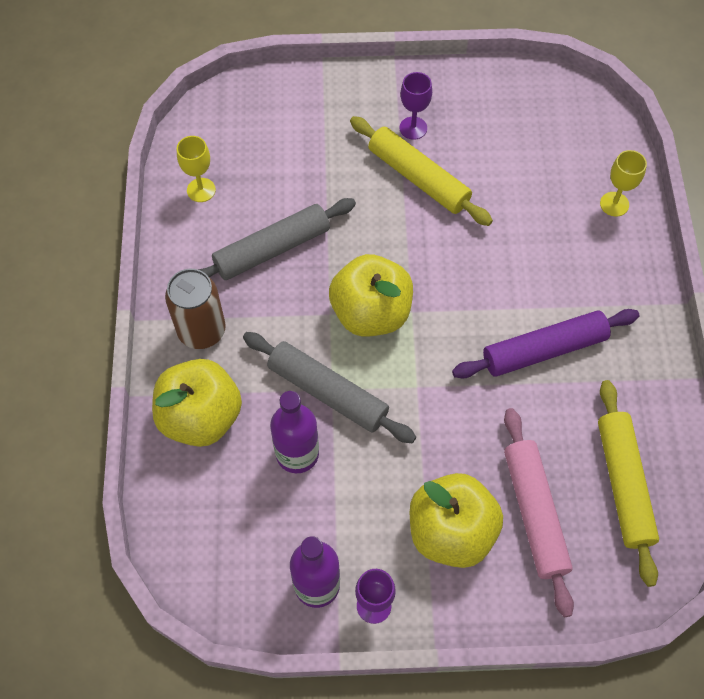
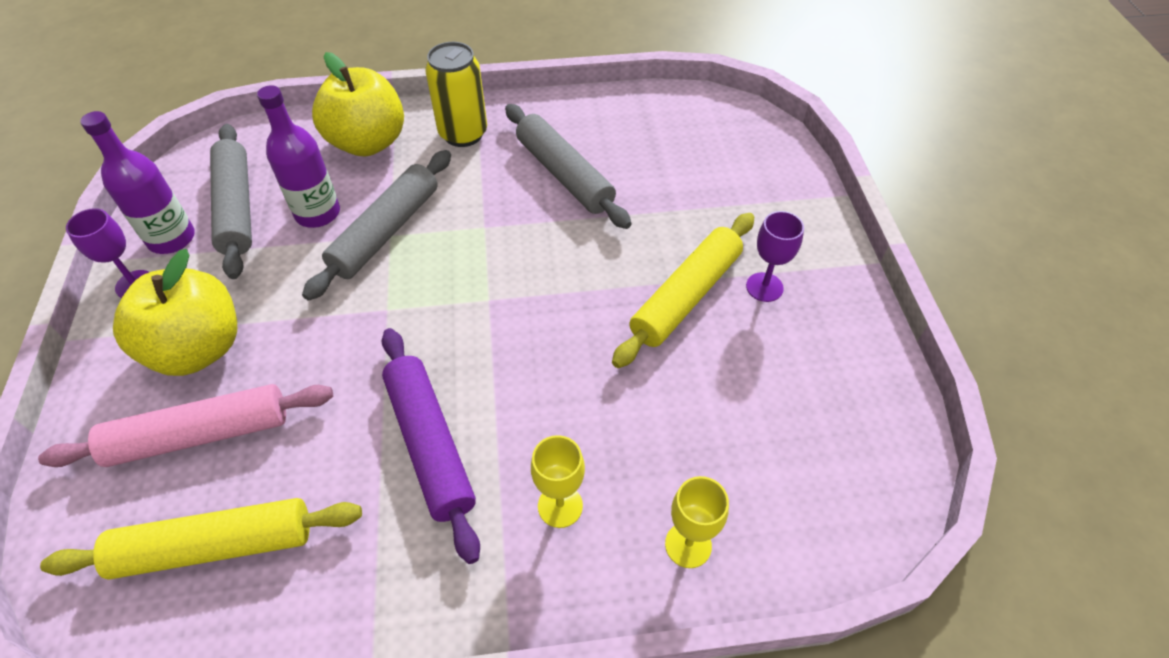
camera: 85 degrees right, 10 degrees down
brown can [165,269,226,349] -> yellow can [425,42,487,147]
yellow goblet [177,136,216,202] -> yellow goblet moved to [531,435,585,528]
yellow apple [329,254,413,337] -> none
none -> grey rolling pin [210,124,252,279]

